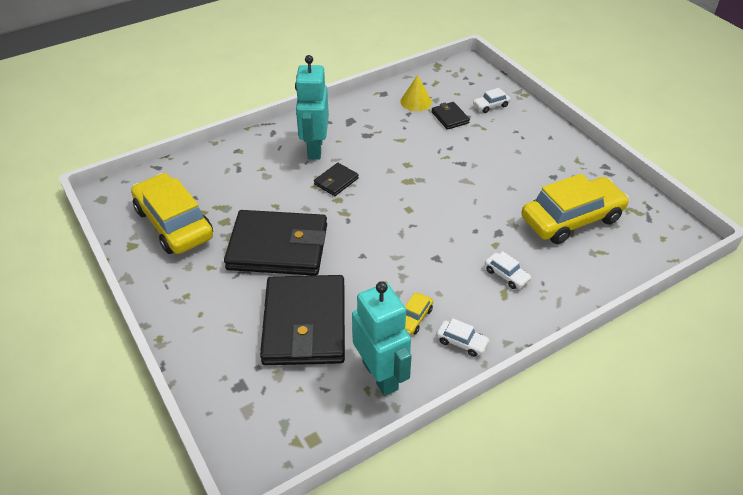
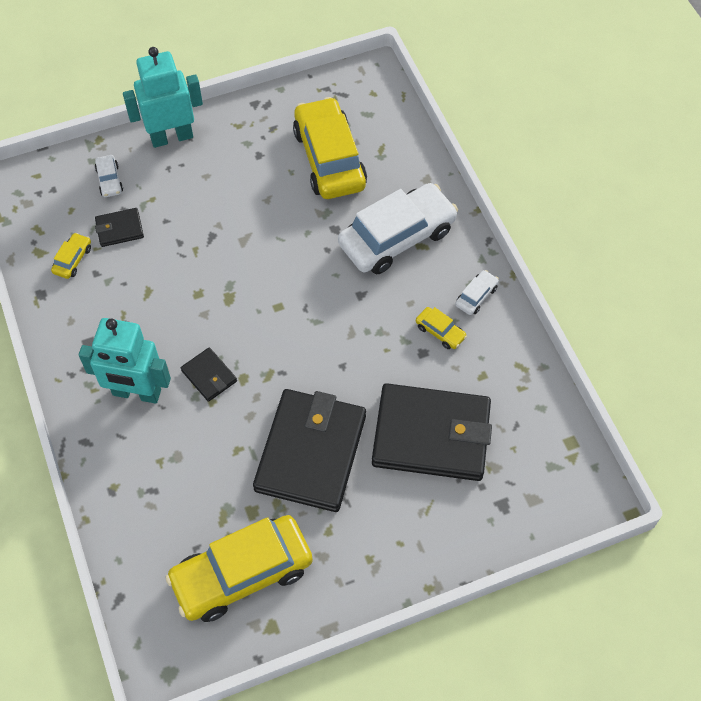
camera: 80 degrees left, 15 degrees up
turquoise robot [352,281,412,396] -> turquoise robot moved to [123,47,203,148]
yellow cone [400,75,432,111] -> yellow car [51,233,91,279]
white car [485,251,532,289] -> white car [338,183,458,274], size x2.40

